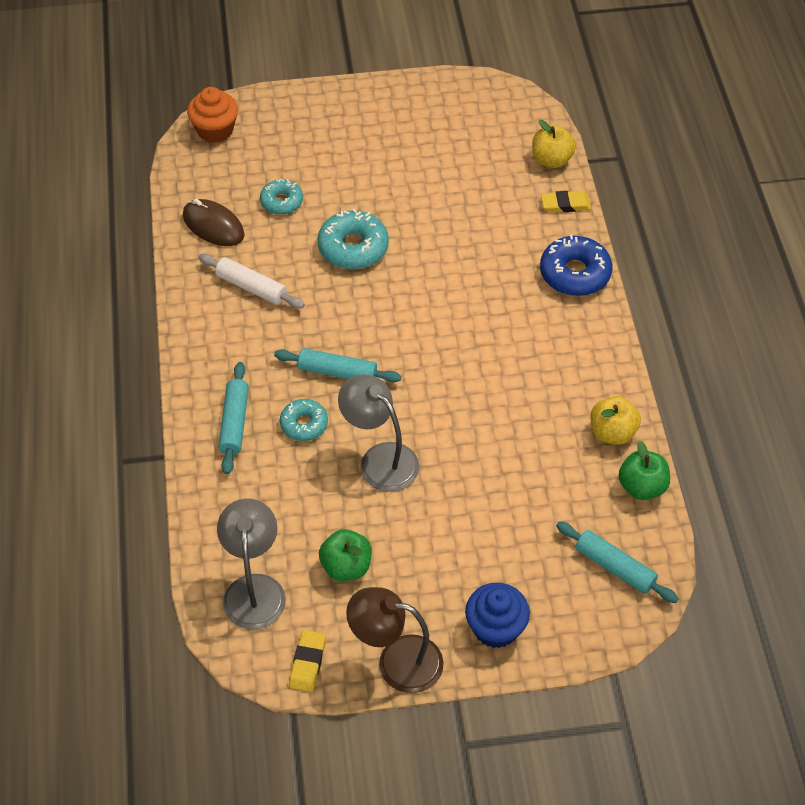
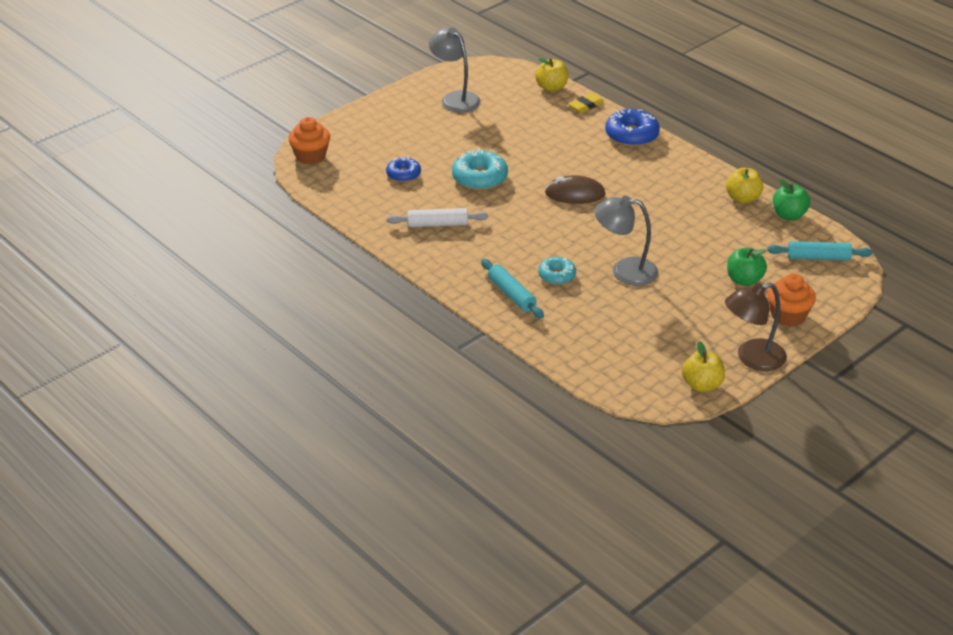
camera: 35 degrees left, 15 degrees down
brown mouse [183,199,245,246] -> brown mouse moved to [545,175,605,204]
grey lamp [217,498,286,629] -> grey lamp moved to [429,28,481,113]
turquoise donut [260,179,303,215] -> blue donut [386,157,421,182]
turquoise rolling pin [274,348,401,383] -> none
yellow eraser [289,630,326,692] -> yellow apple [682,341,725,392]
green apple [319,529,372,581] -> green apple moved to [727,248,767,286]
blue cupcake [465,583,530,648] -> orange cupcake [767,273,816,327]

